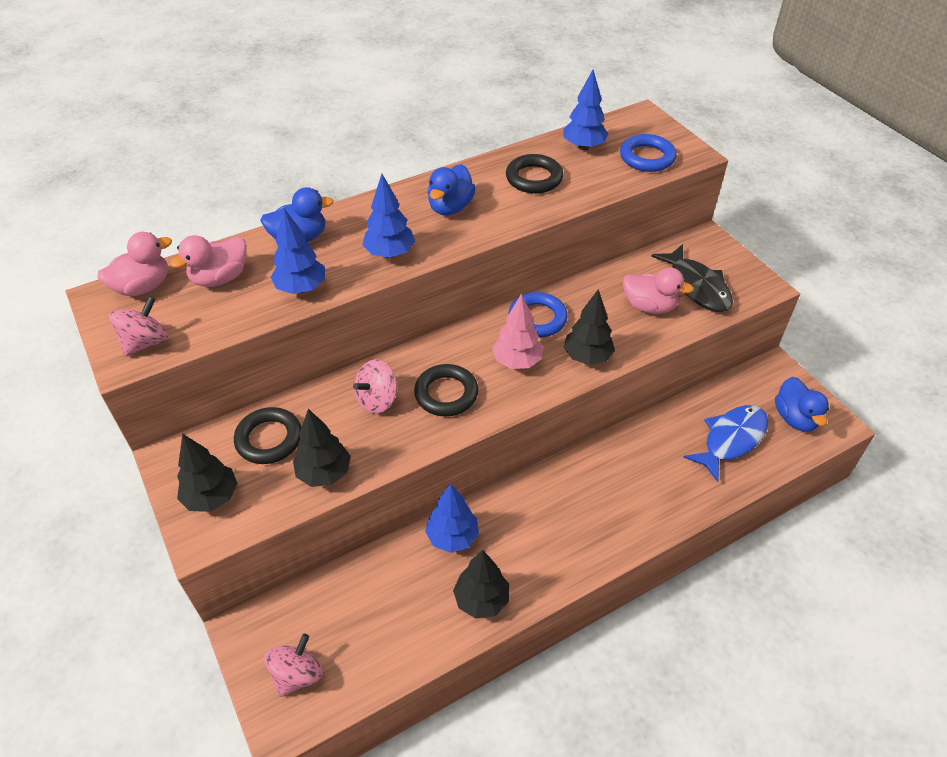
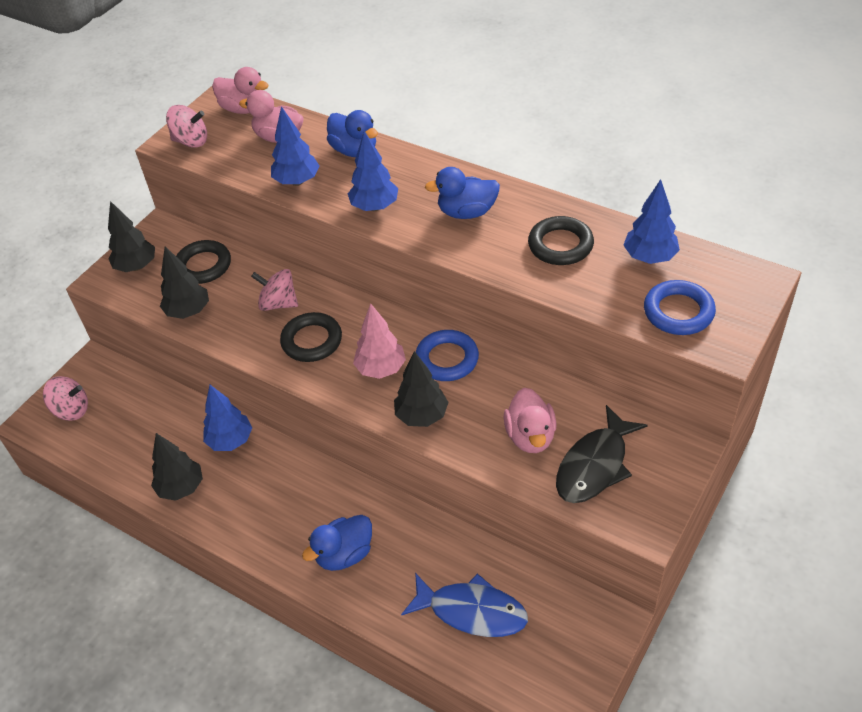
camera: 65 degrees right, 0 degrees up
blue duck [775,377,829,432] -> blue duck moved to [302,515,372,571]

